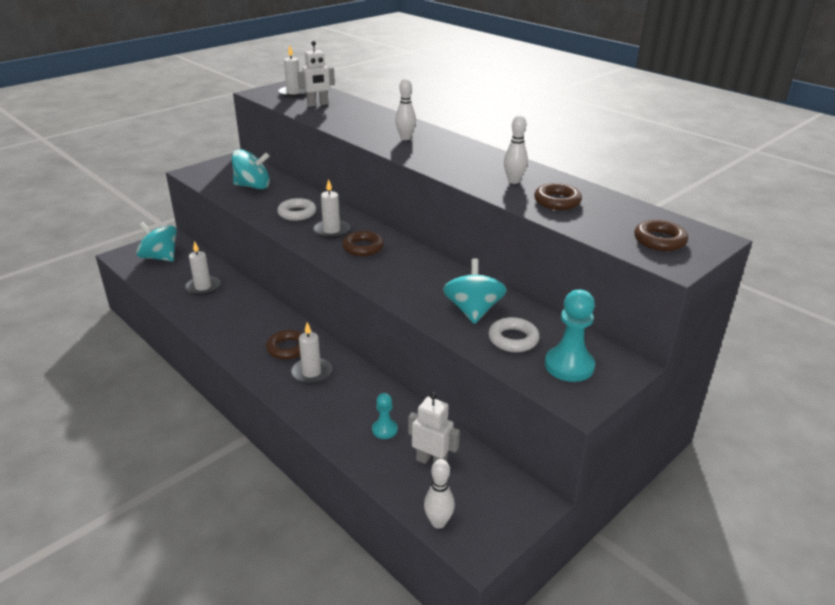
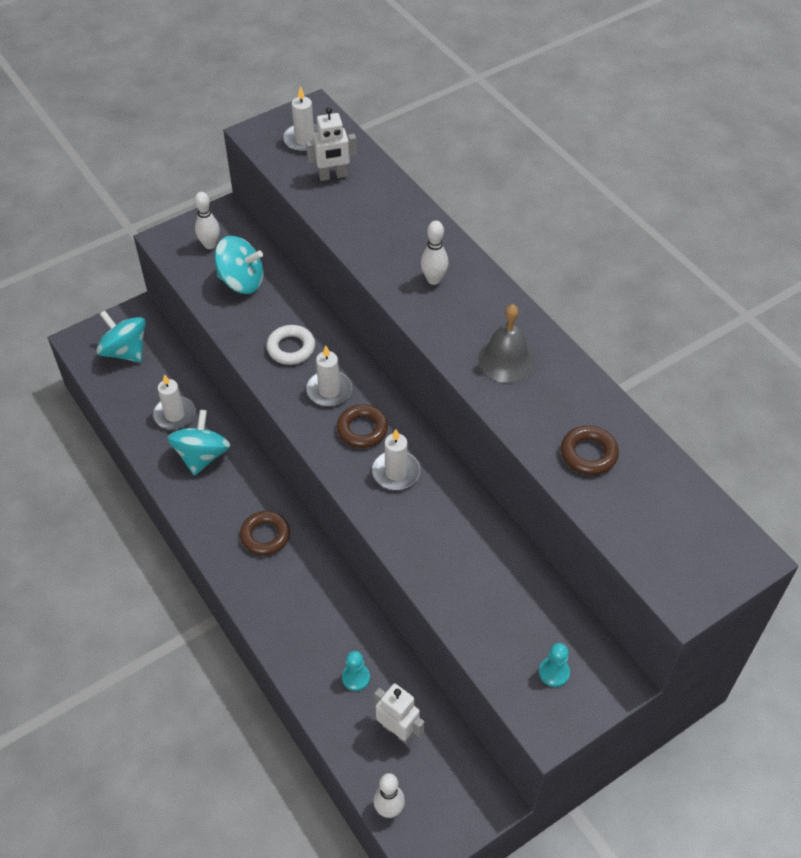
camera: 10 degrees right, 20 degrees up
white candle [291,322,332,384] -> white candle moved to [372,429,420,490]
turquoise spinning top [443,258,507,324] -> turquoise spinning top moved to [167,410,230,476]
white ring [488,317,540,352] -> none
white bowling pin [504,115,528,184] -> white bowling pin moved to [195,192,220,249]
turquoise pawn [545,289,595,382] -> turquoise pawn [539,643,570,687], size x0.57
brown ring [634,220,688,251] -> none
none -> grey bell [478,304,535,383]

